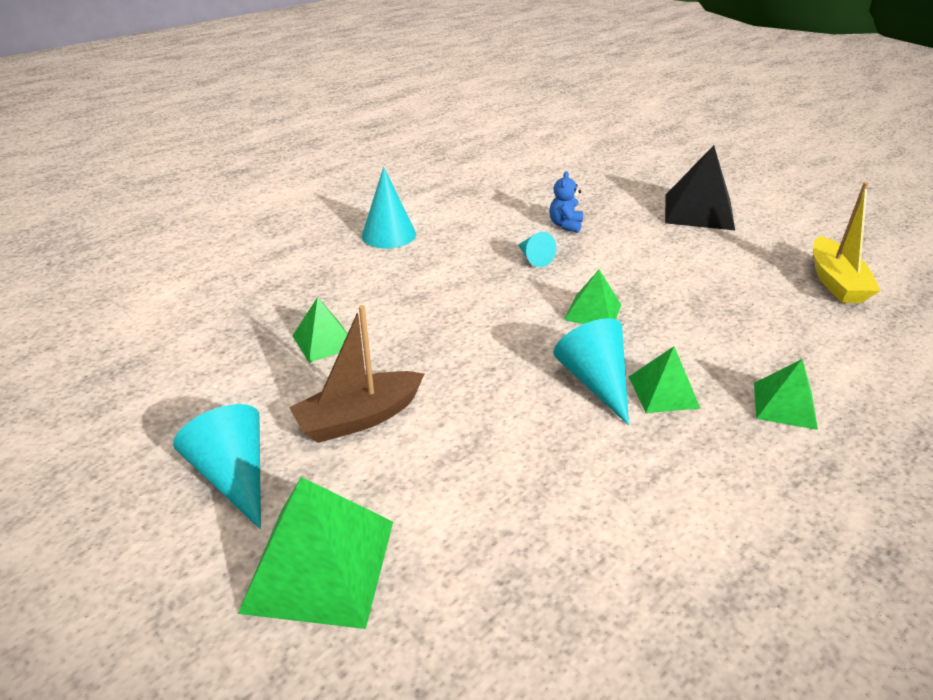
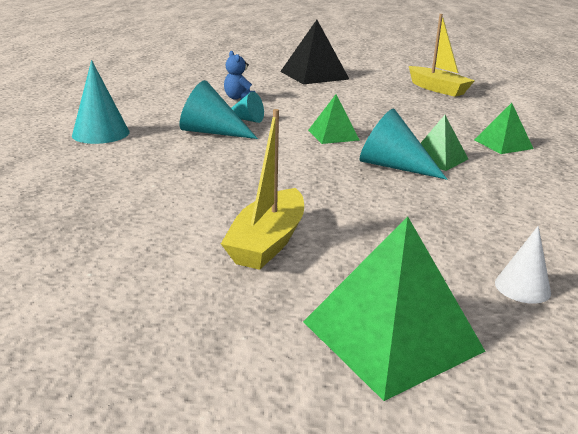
camera: 40 degrees left, 10 degrees down
turquoise cone [173,404,261,529] -> turquoise cone moved to [180,80,258,139]
brown boat [289,305,424,443] -> yellow boat [221,109,304,270]
green pyramid [292,297,348,363] -> none
none -> white cone [495,226,551,304]

